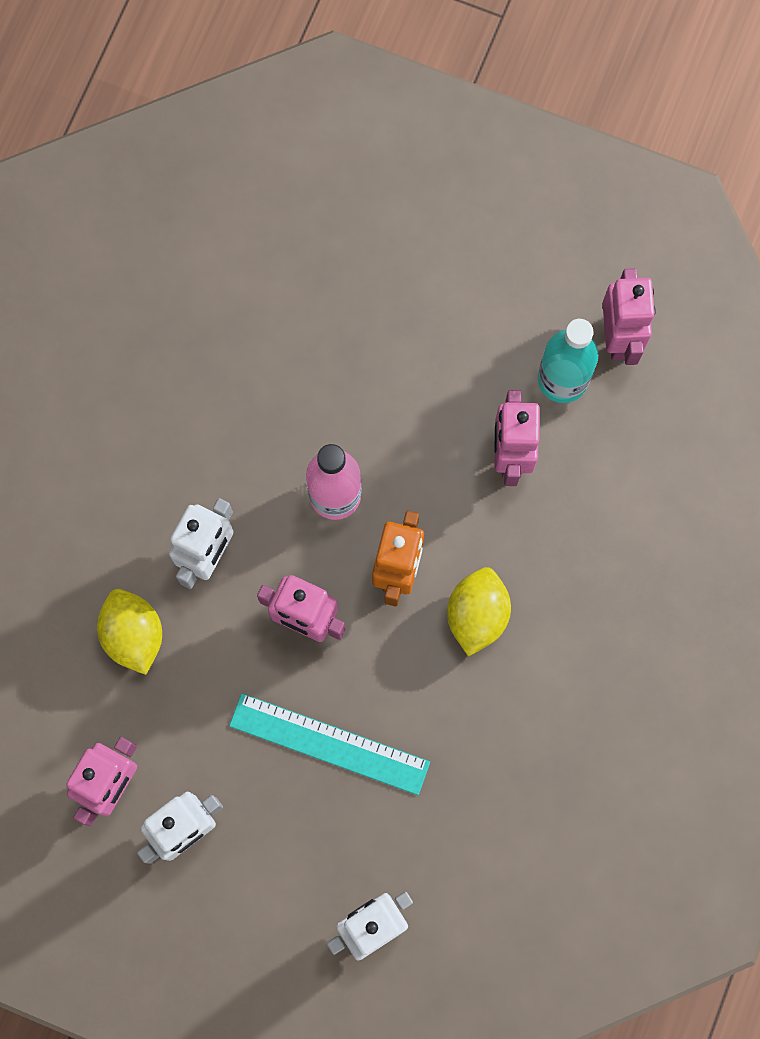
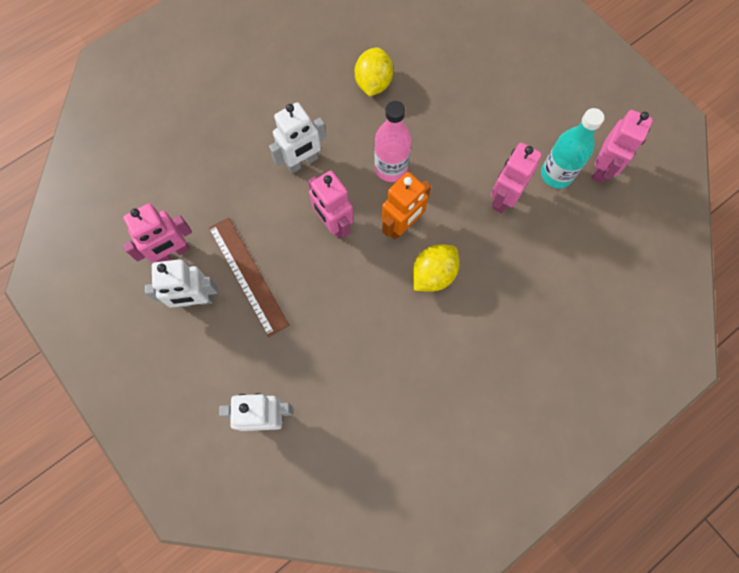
camera: 30 degrees right, 5 degrees down
yellow lemon [97,589,162,675] -> yellow lemon moved to [355,47,393,96]
turquoise ruler [229,693,430,795] -> none
none -> brown ruler [209,217,290,337]

